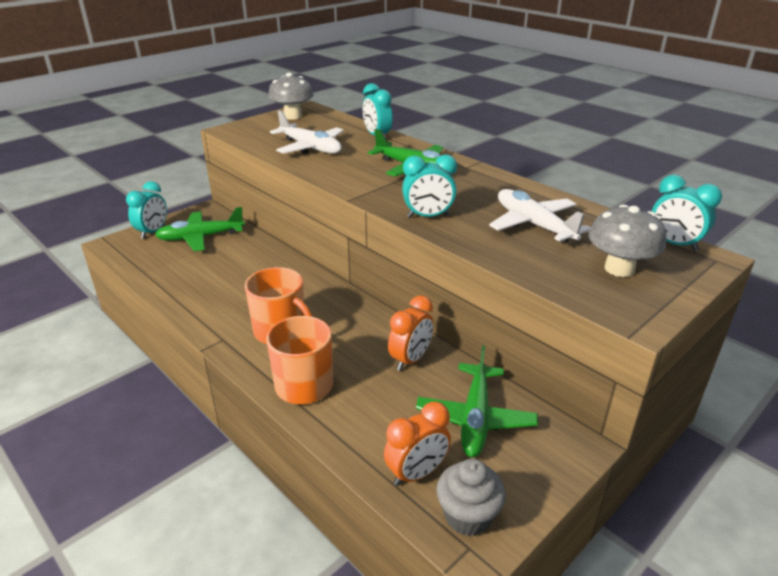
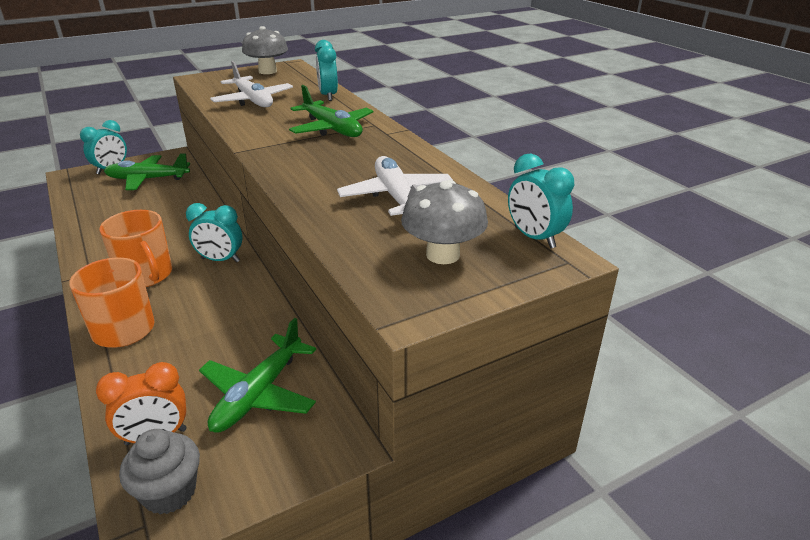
camera: 15 degrees right, 0 degrees up
orange clock [388,295,434,371] -> none
turquoise clock [402,154,457,218] -> turquoise clock moved to [186,203,242,262]

